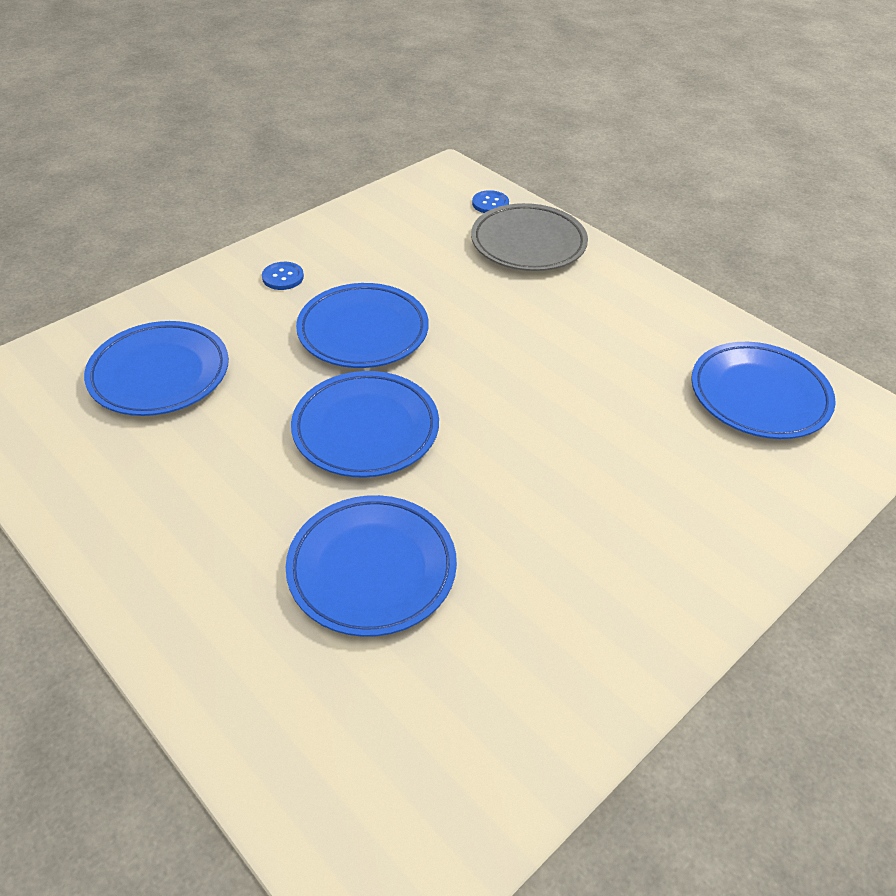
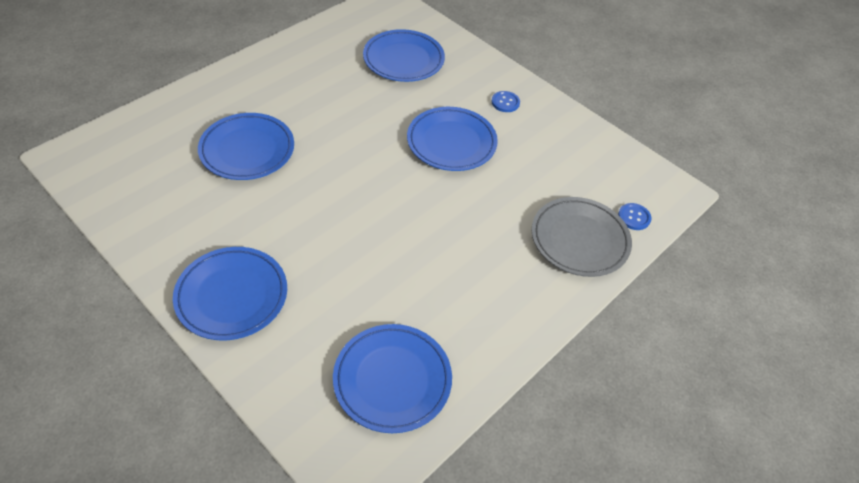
camera: 85 degrees right, 5 degrees up
blue plate [291,371,439,478] -> blue plate moved to [173,247,287,341]

